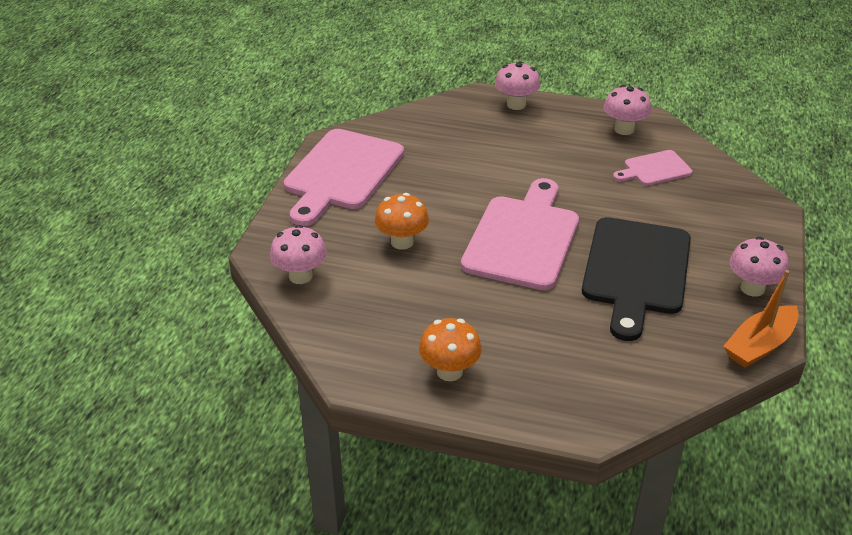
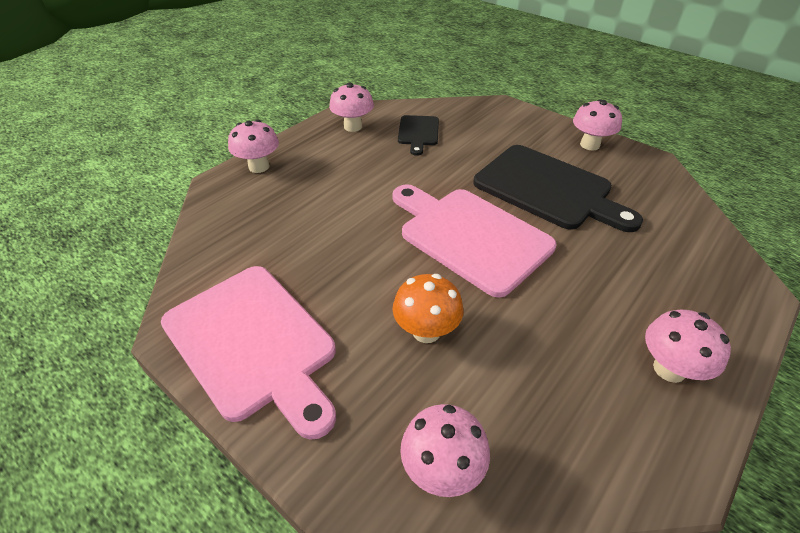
camera: 65 degrees left, 5 degrees up
orange mushroom [419,318,482,381] -> pink mushroom [645,310,731,383]
pink cutting board [613,150,692,186] -> black cutting board [398,115,439,156]
orange boat [723,270,799,368] -> none

